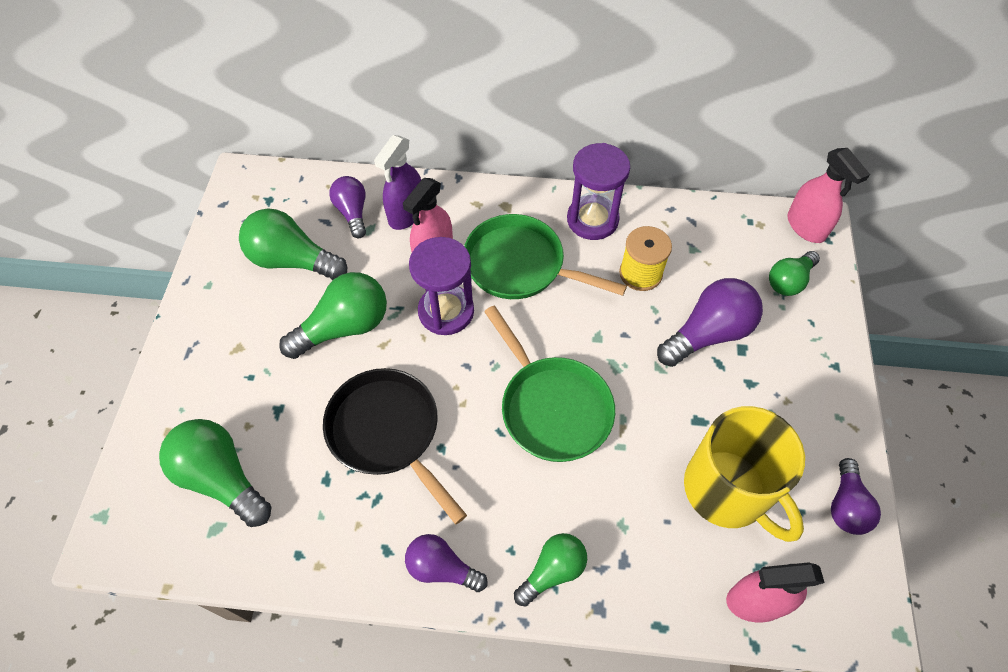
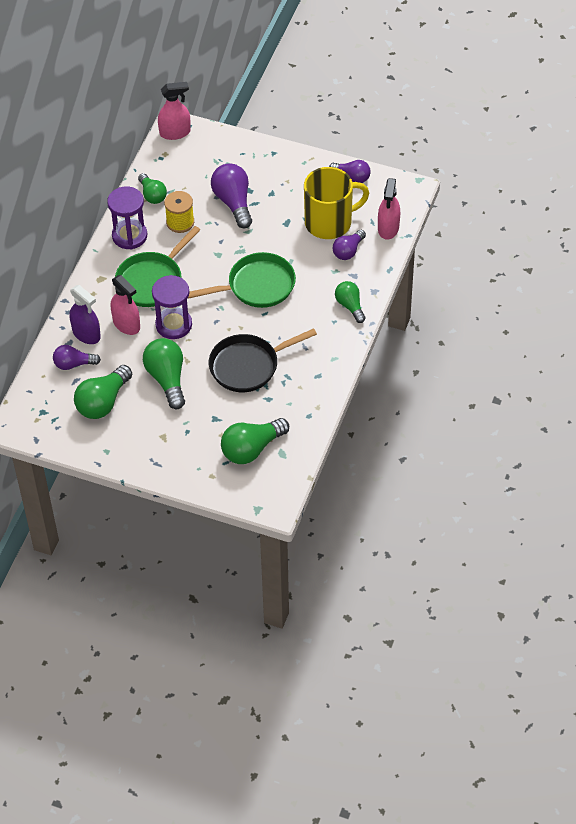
camera: 75 degrees left, 5 degrees down
purple light bulb [405,534,488,592] -> purple light bulb moved to [333,230,366,260]
green light bulb [769,251,820,296] -> green light bulb moved to [138,173,167,204]

